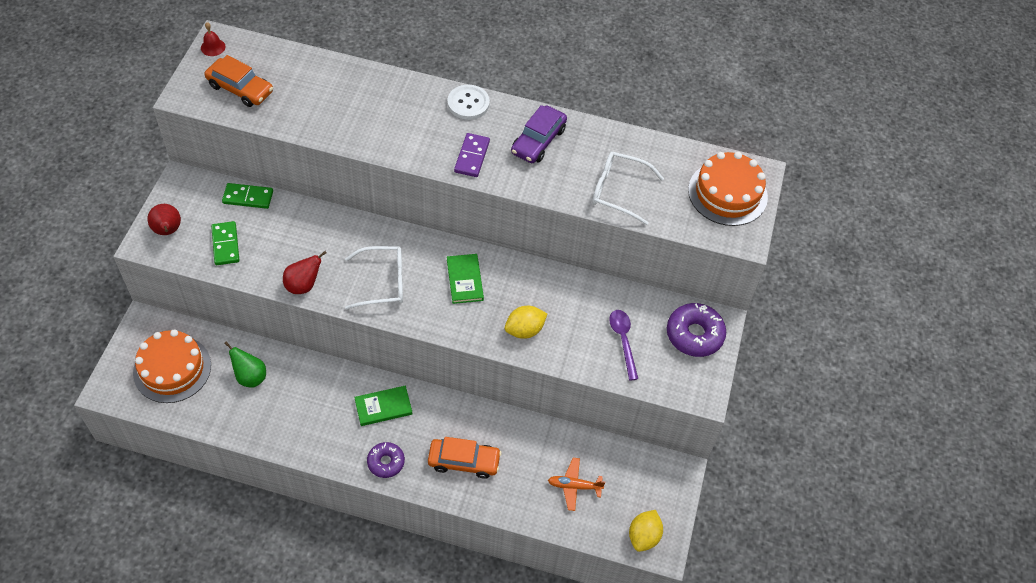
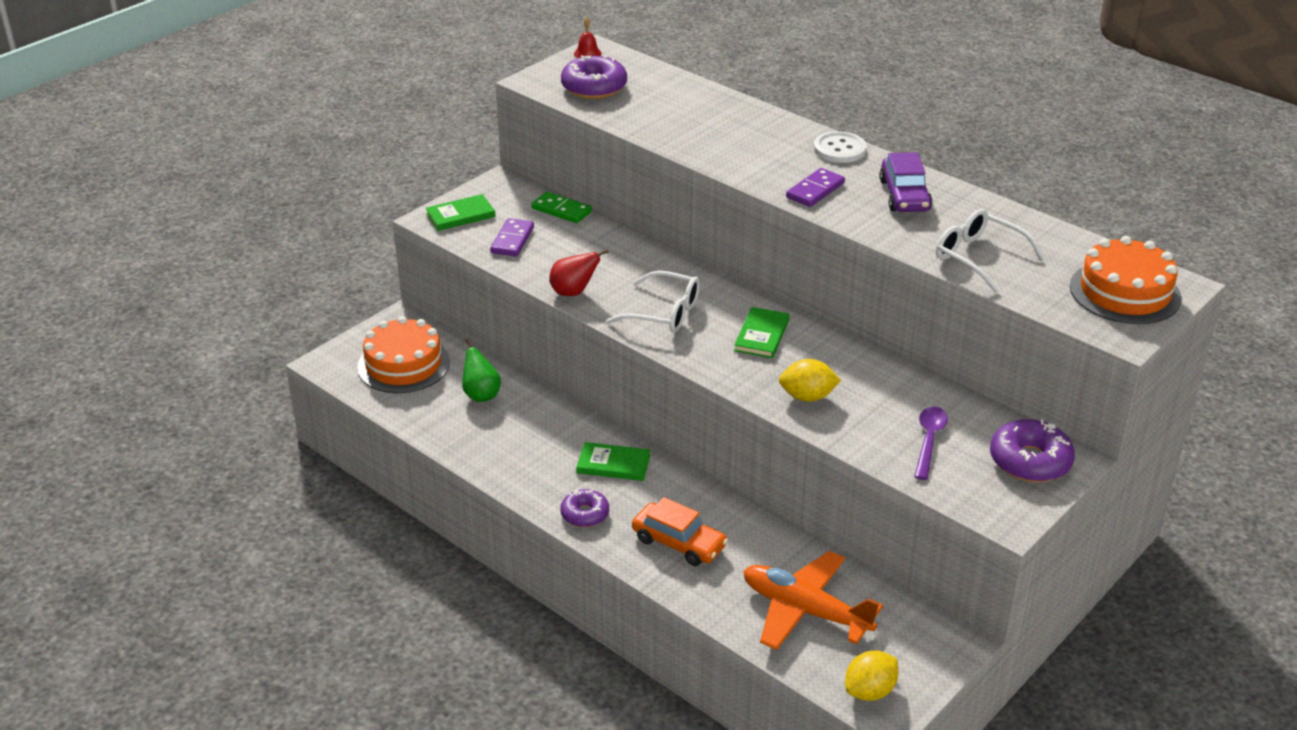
camera: 30 degrees right, 20 degrees down
red pear [147,204,181,235] -> green book [425,194,496,231]
orange car [205,55,273,107] -> purple donut [561,55,627,99]
green domino [211,221,239,265] -> purple domino [490,218,534,257]
purple car [511,105,567,163] -> purple car turned 60 degrees counterclockwise [879,152,932,212]
orange plane [548,458,605,511] -> orange plane [744,551,883,650], size x1.87

